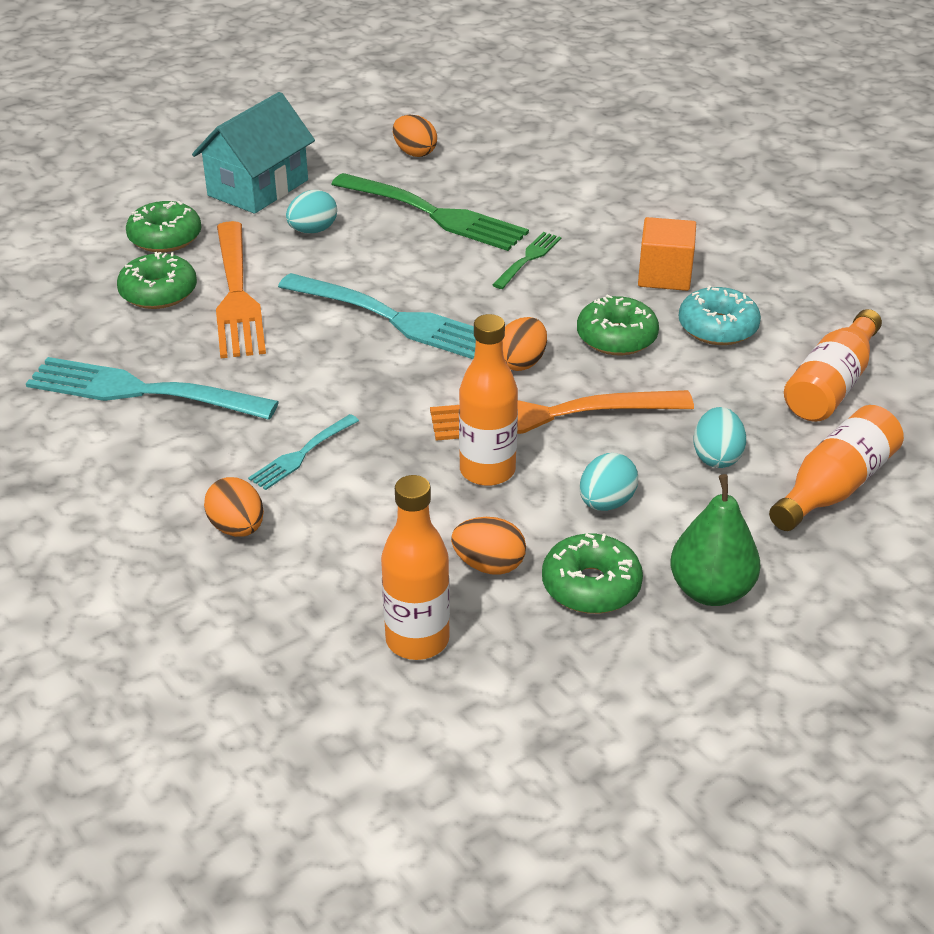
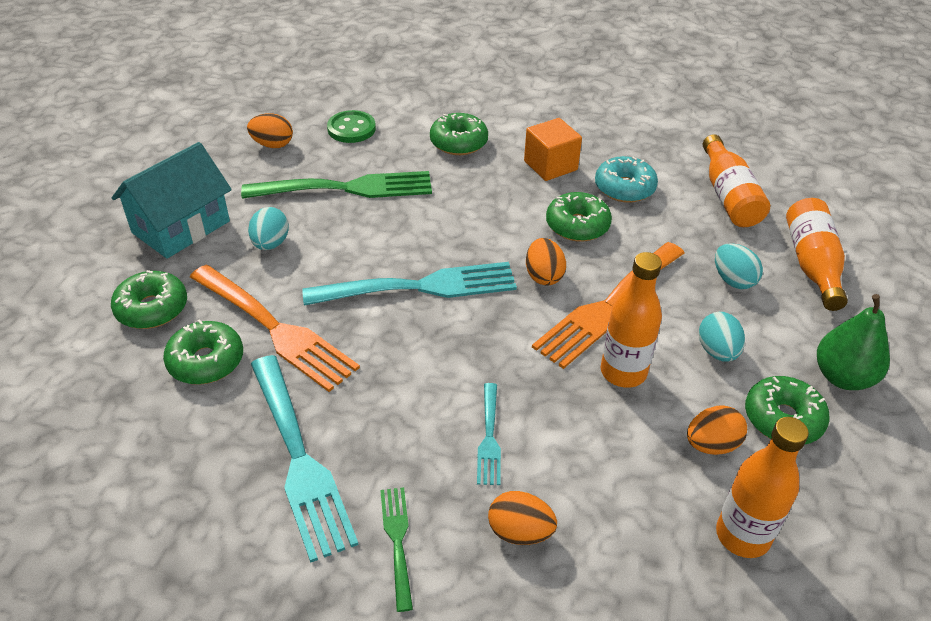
camera: 40 degrees left, 5 degrees up
turquoise fork [26,357,279,420] -> turquoise fork turned 90 degrees counterclockwise [251,355,359,563]
turquoise house [192,92,315,214] -> turquoise house turned 45 degrees clockwise [112,142,232,259]
green fork [492,232,561,289] -> green fork moved to [380,487,413,612]
none -> green button [327,110,376,143]
none -> green donut [430,113,488,155]

